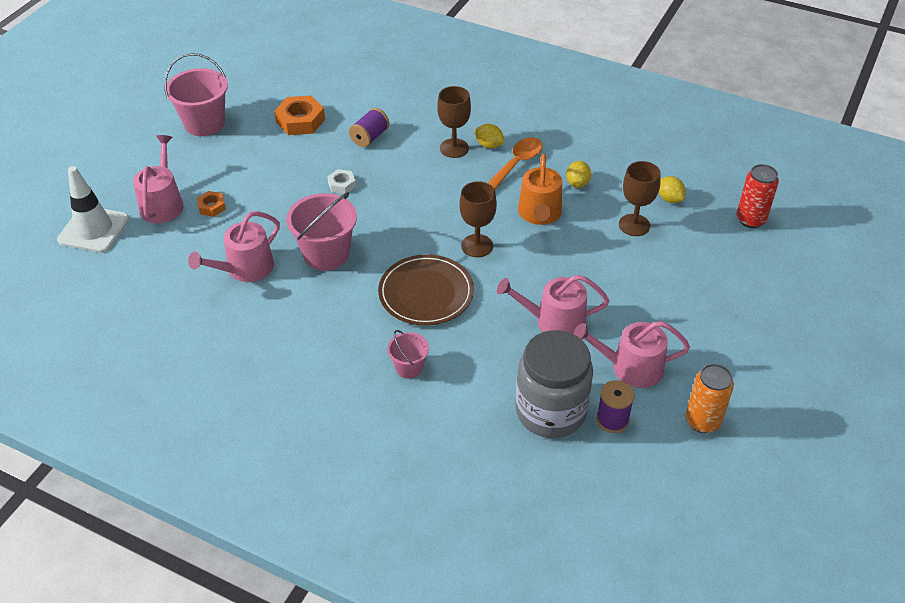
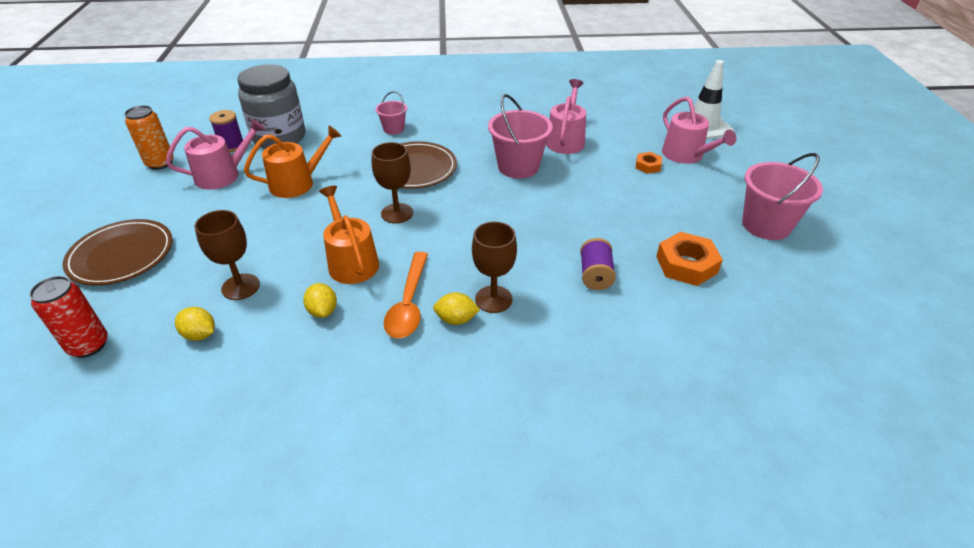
camera: 150 degrees right, 5 degrees down
white nut [327,169,356,194] -> none
pink watering can [497,275,609,334] -> orange watering can [244,126,341,198]
none -> brown plate [62,219,173,286]

